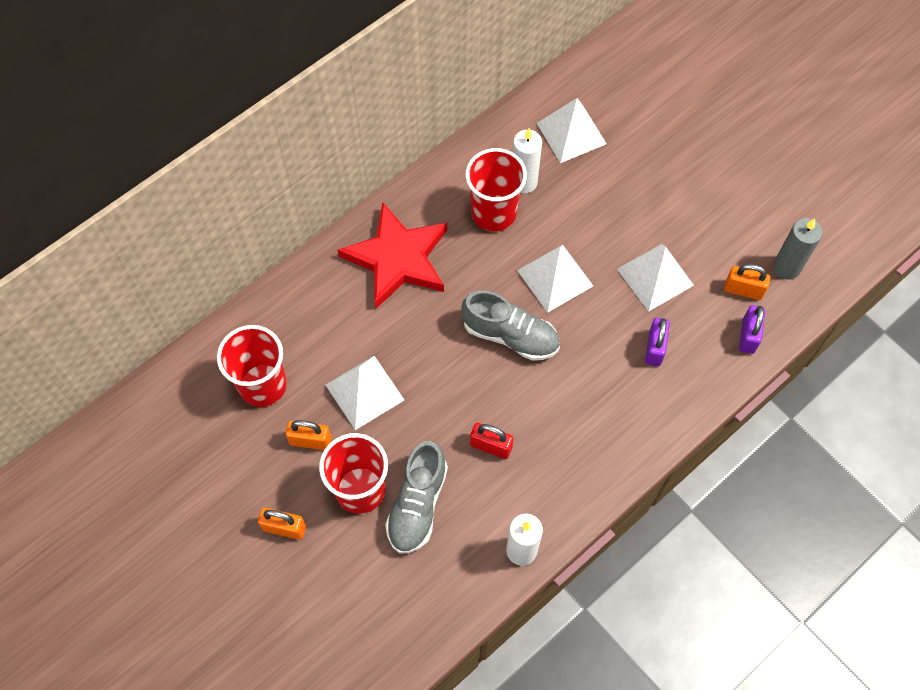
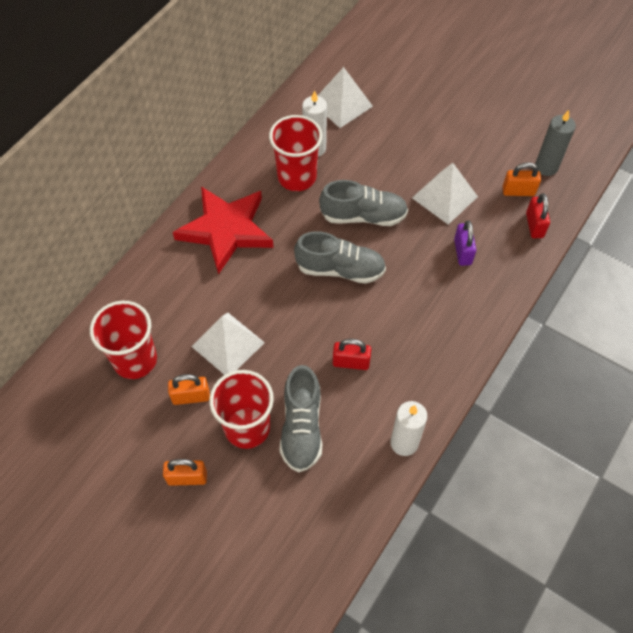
camera: 15 degrees left, 5 degrees down
white pyramid [517,245,593,313] -> grey shoe [319,180,408,226]
purple padlock [739,305,765,354] -> red padlock [526,193,550,238]

